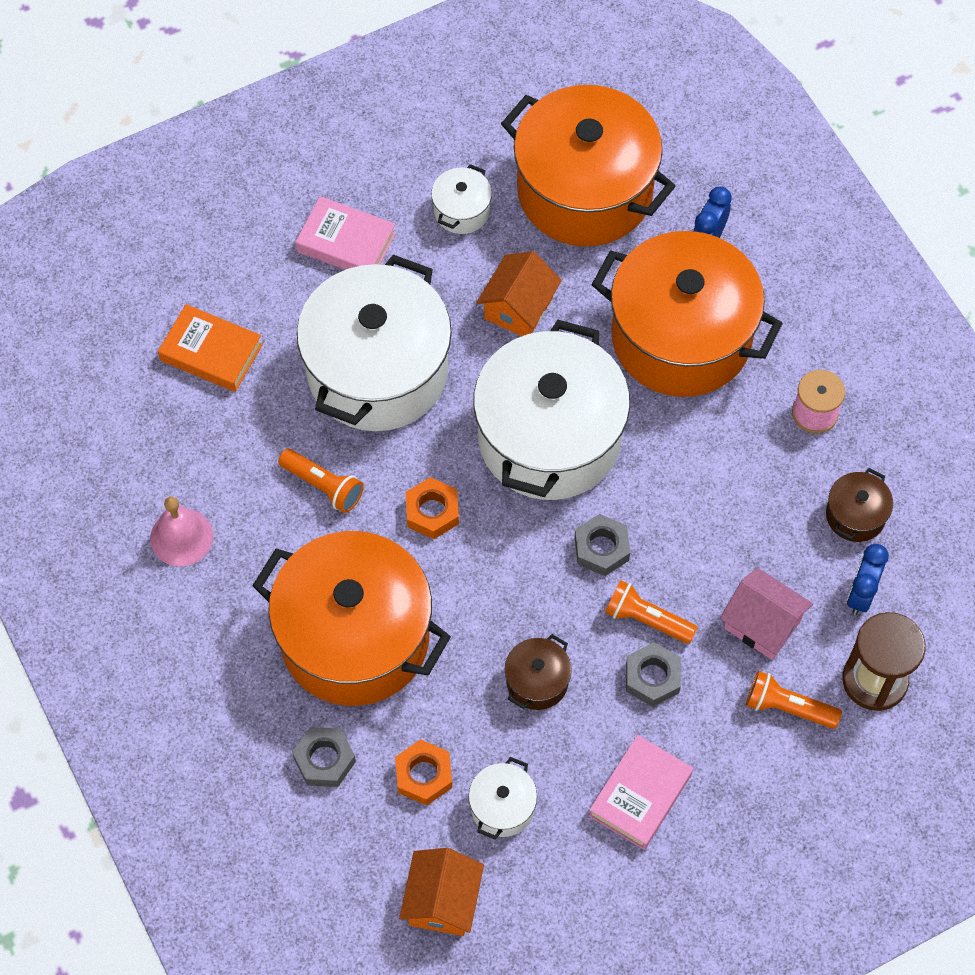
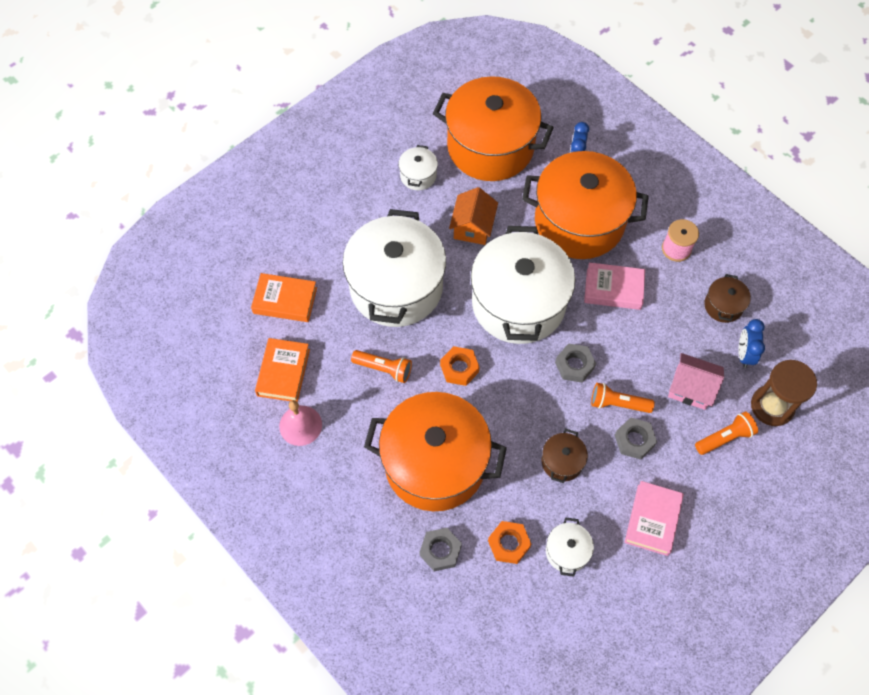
camera: 15 degrees left, 0 degrees up
pink book [296,196,396,270] -> pink book moved to [584,262,645,310]
orange house [399,848,484,936] -> none
orange flashlight [746,671,842,729] -> orange flashlight turned 150 degrees clockwise [695,412,758,455]
none -> orange book [255,338,310,402]

